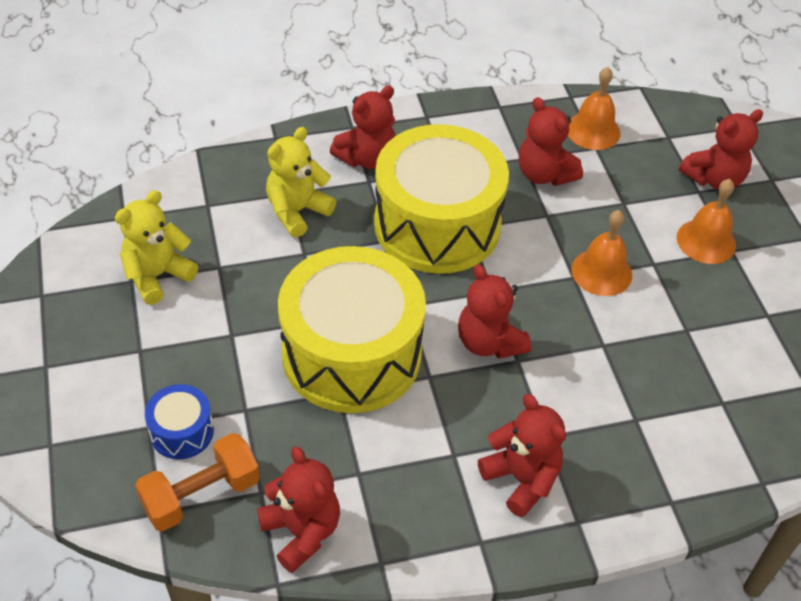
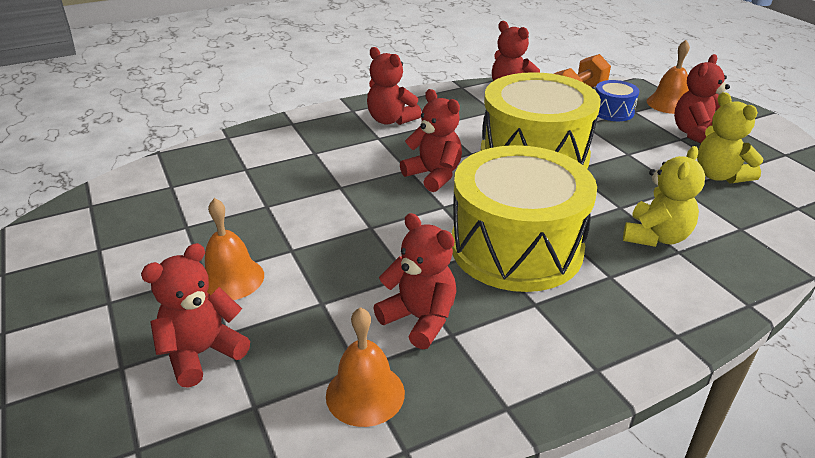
camera: 170 degrees right, 15 degrees down
yellow teddy bear [115,190,198,305] -> yellow teddy bear turned 120 degrees clockwise [697,92,764,183]
red teddy bear [330,85,395,169] -> red teddy bear moved to [674,54,730,143]
orange bell [571,210,632,296] -> orange bell moved to [647,40,690,114]

